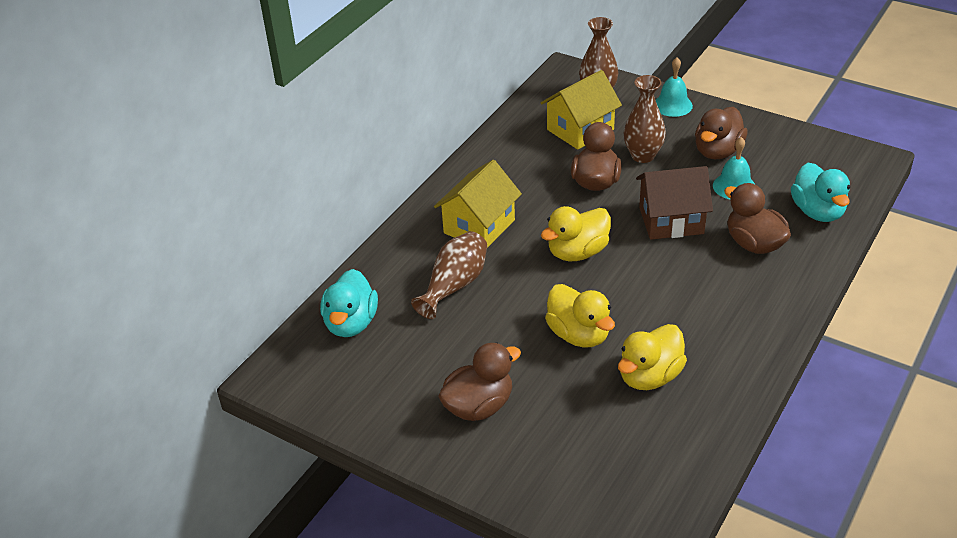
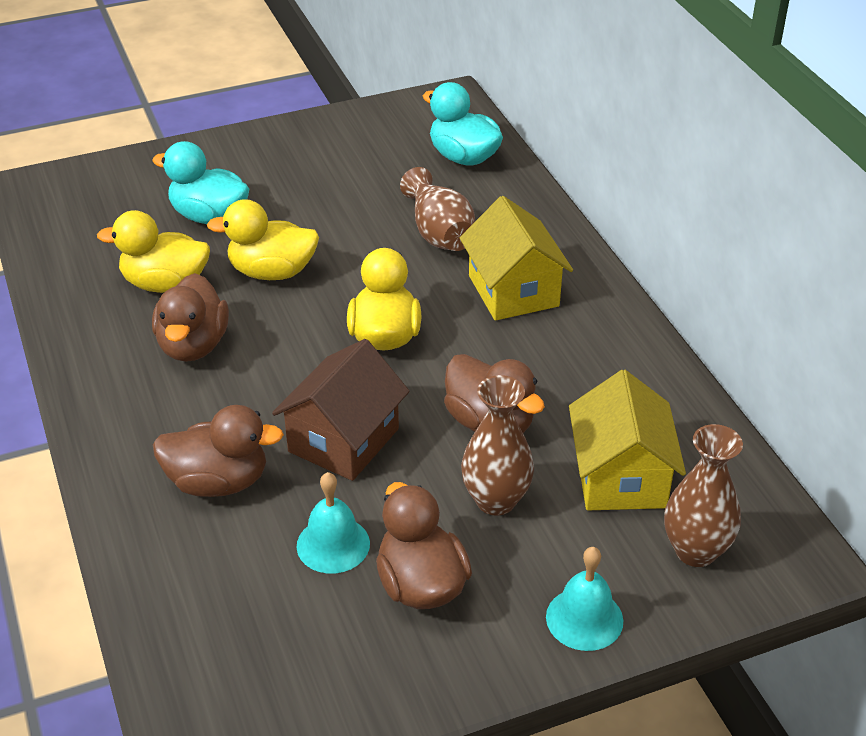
camera: 125 degrees right, 0 degrees up
brown duck [438,342,521,421] -> brown duck moved to [152,273,229,362]
yellow duck [618,324,687,390] -> yellow duck turned 75 degrees counterclockwise [97,210,210,293]
turquoise duck [791,163,850,222] -> turquoise duck moved to [152,141,249,224]

